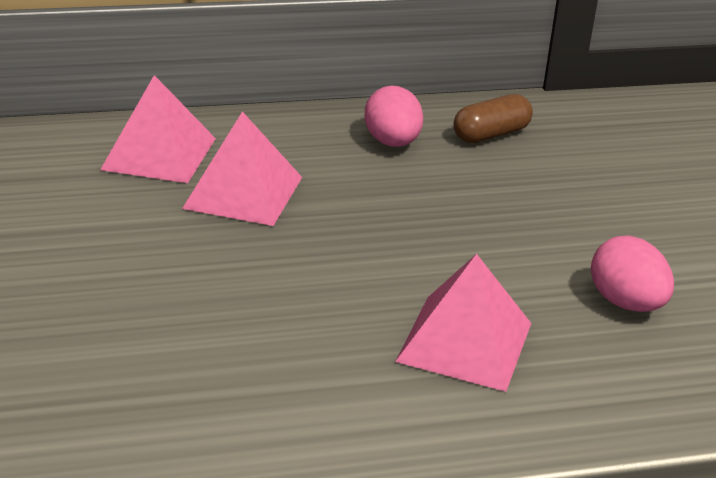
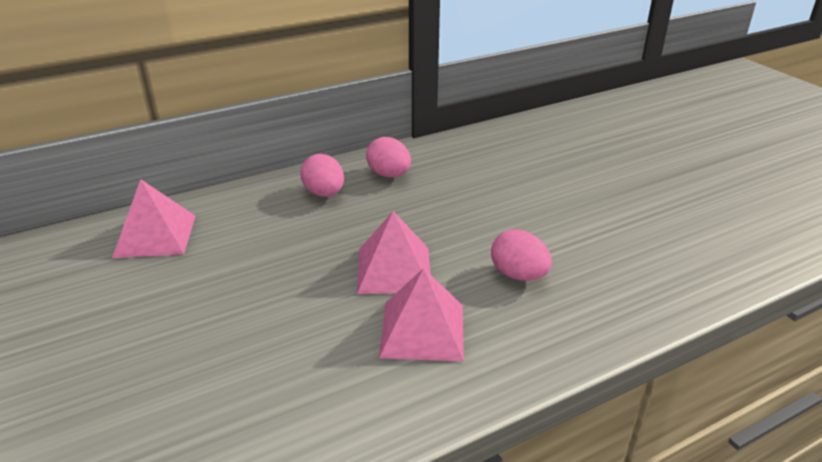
camera: 15 degrees left, 0 degrees up
pink pyramid [182,111,302,226] -> pink pyramid moved to [357,211,431,294]
brown capsule [454,94,533,143] -> pink egg [366,137,411,177]

